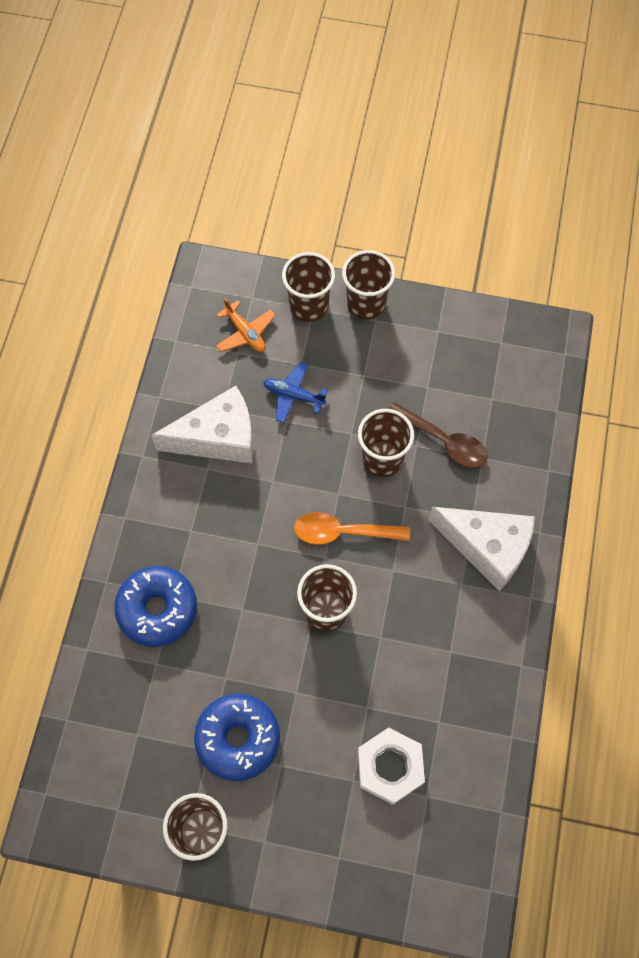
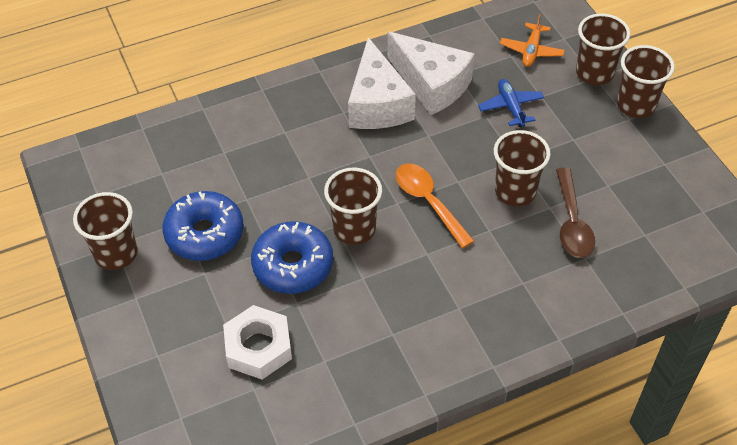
camera: 55 degrees right, 15 degrees down
blue donut [114,566,197,647] -> blue donut moved to [251,221,333,294]
white cheese [429,507,535,591] -> white cheese moved to [348,37,416,129]

